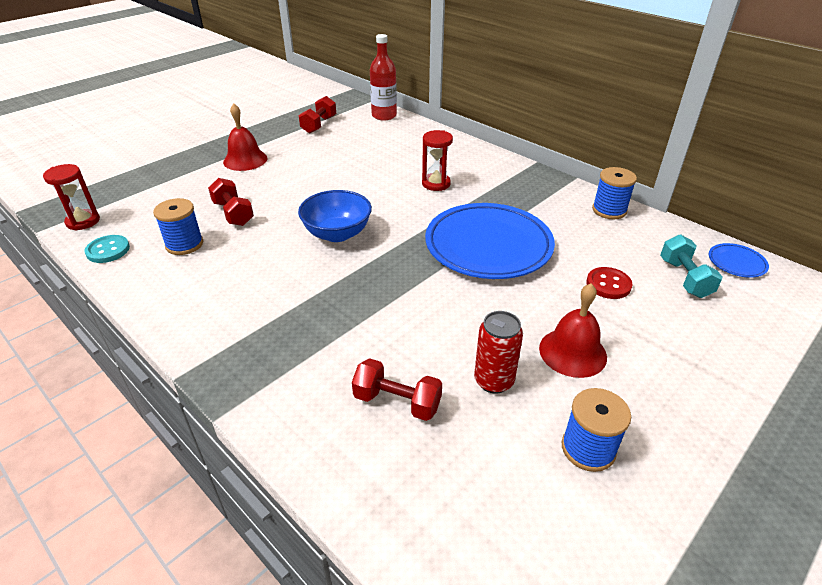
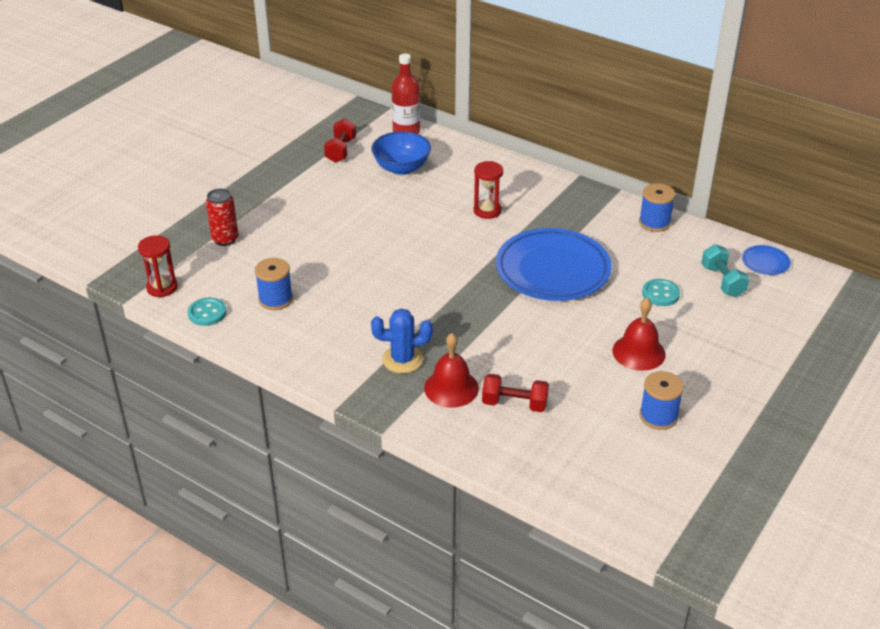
camera: 10 degrees left, 0 degrees up
red dumbbell [208,178,254,226] -> none
red bell [223,103,268,171] -> red bell moved to [424,333,479,408]
blue bowl [298,190,372,242] -> blue bowl moved to [371,131,431,175]
red can [474,311,523,394] -> red can moved to [206,188,238,246]
red button [586,267,633,299] -> turquoise button [642,279,680,306]
none -> blue cactus [371,309,433,373]

